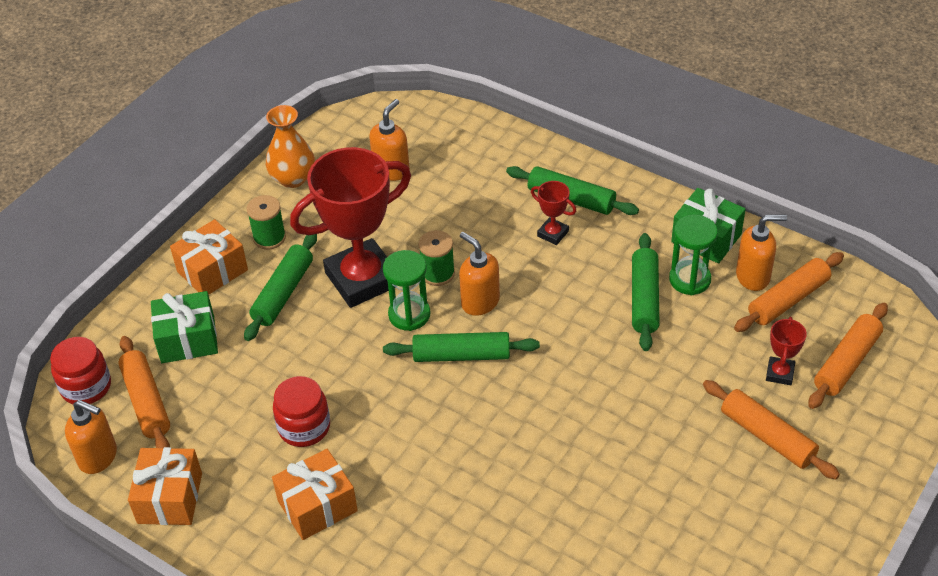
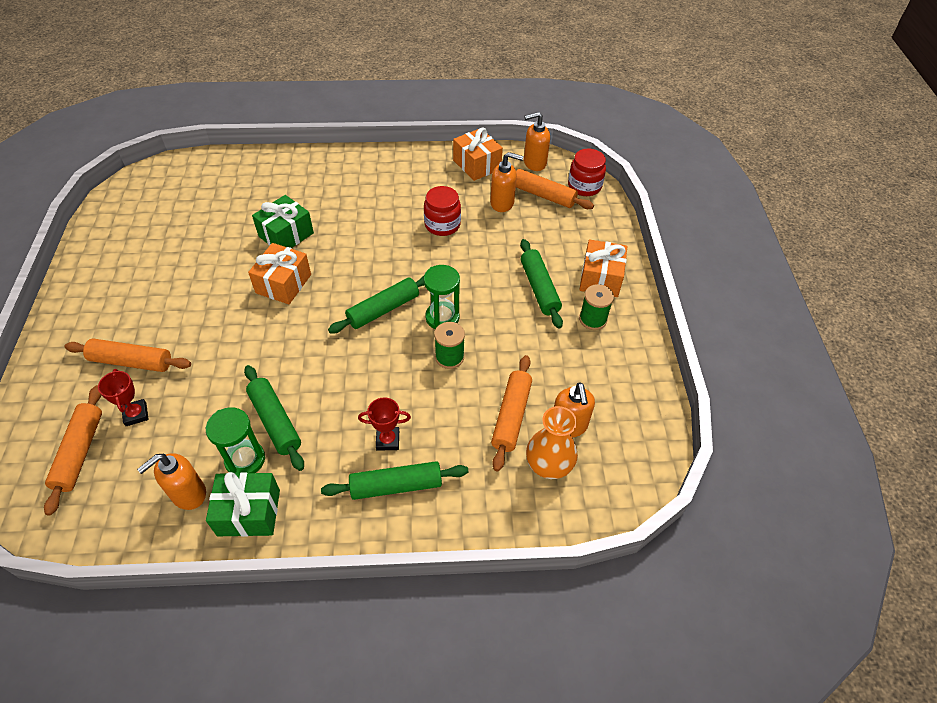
camera: 140 degrees right, 5 degrees up
green gift [151,291,218,363] -> green gift moved to [252,195,314,248]
orange vase [266,105,315,188] -> orange vase moved to [526,406,578,479]
orange gift [272,449,358,540] -> orange gift moved to [248,243,311,304]
red trophy [290,147,411,308] -> none
orange soap dispenser [459,232,500,316] -> orange soap dispenser moved to [490,152,523,212]
orange rolling pin [734,252,844,332] -> orange rolling pin moved to [491,355,532,472]

